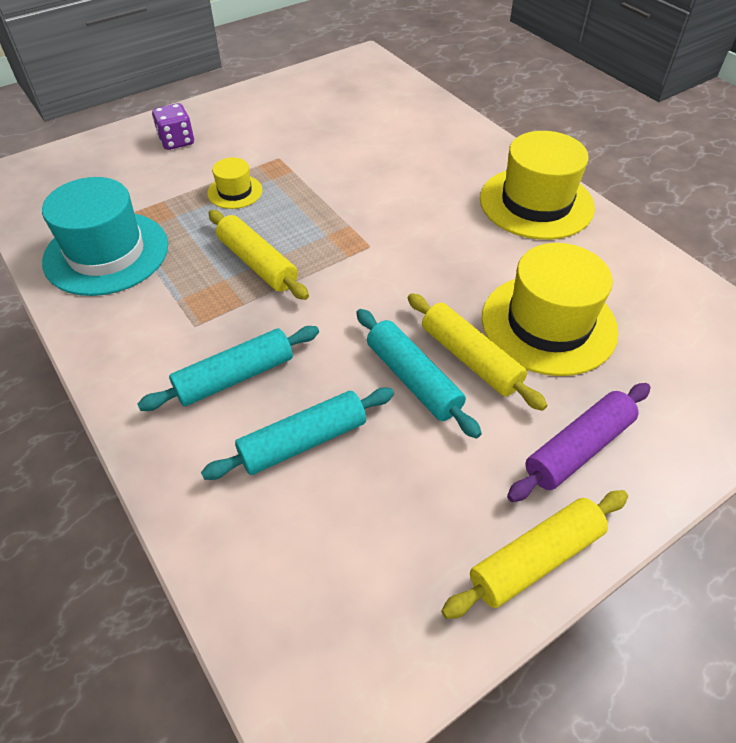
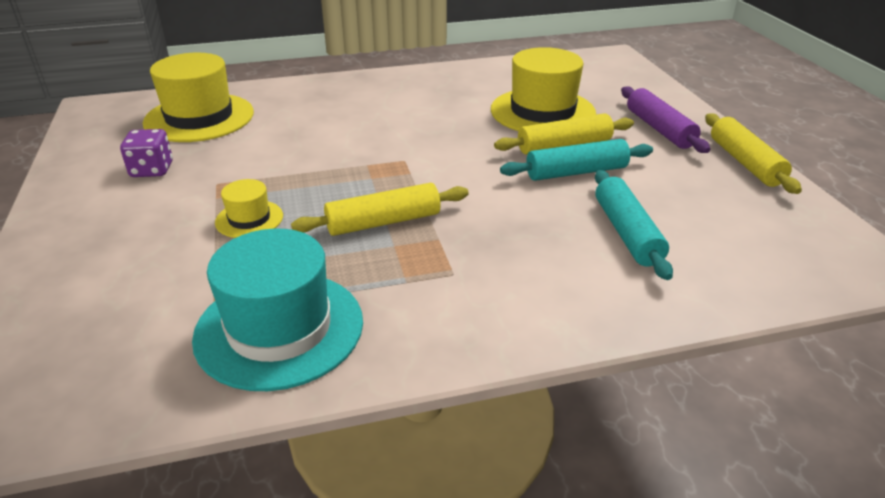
camera: 70 degrees left, 15 degrees down
turquoise rolling pin [137,326,319,411] -> none
purple dice [152,103,194,150] -> purple dice moved to [120,129,173,177]
yellow hat [480,131,595,240] -> yellow hat moved to [143,53,254,142]

